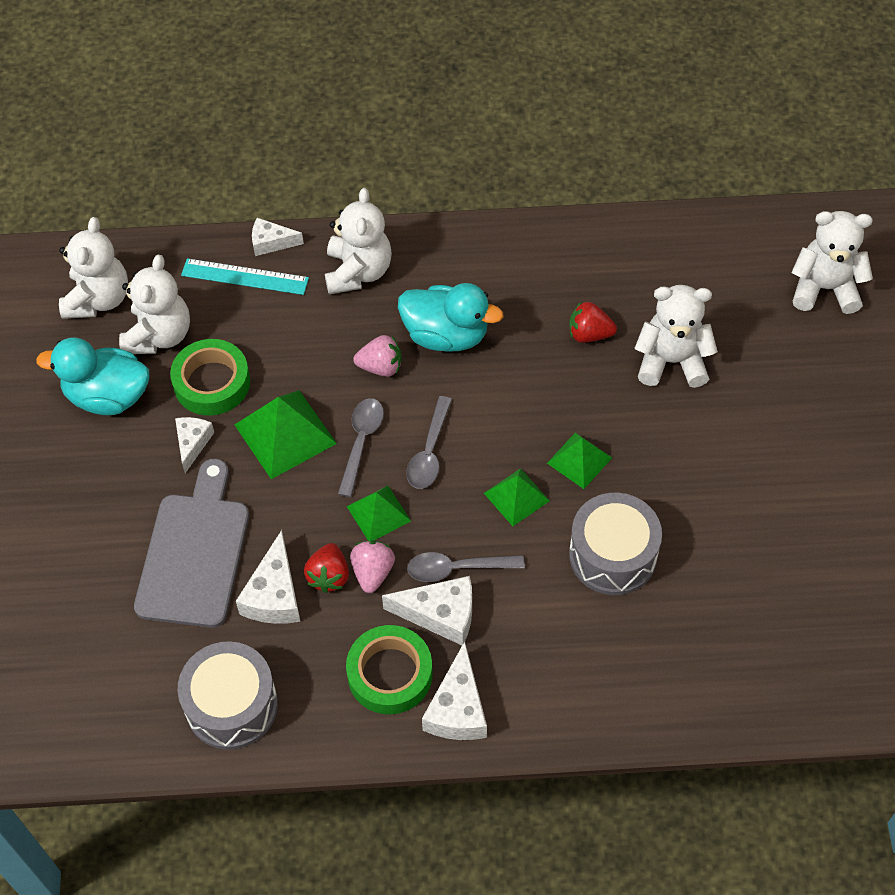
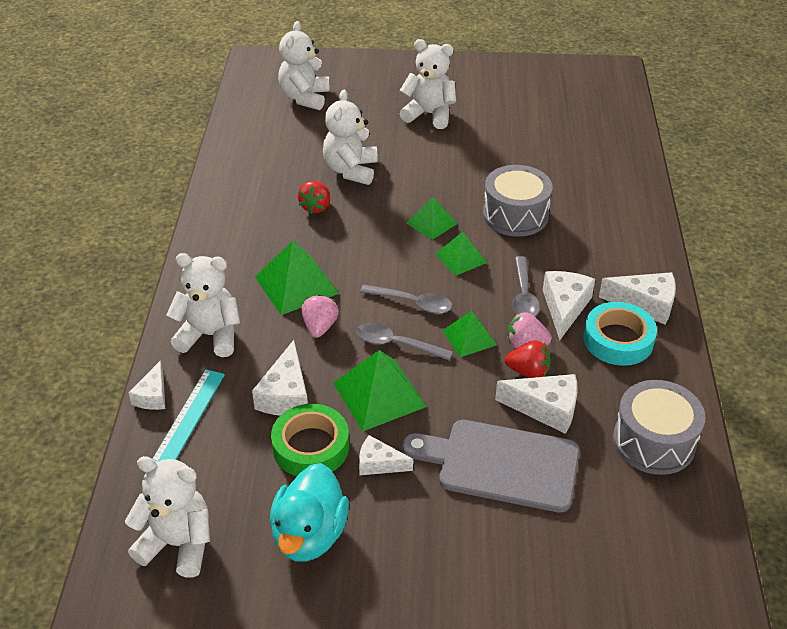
camera: 85 degrees left, 15 degrees down
white teddy bear [119,255,190,354] -> white teddy bear moved to [400,39,456,129]
green tape [346,625,433,714] -> turquoise tape [584,302,657,366]
turquoise duck [398,283,503,352] -> green pyramid [255,241,339,315]
none -> white cheese [252,340,308,415]

